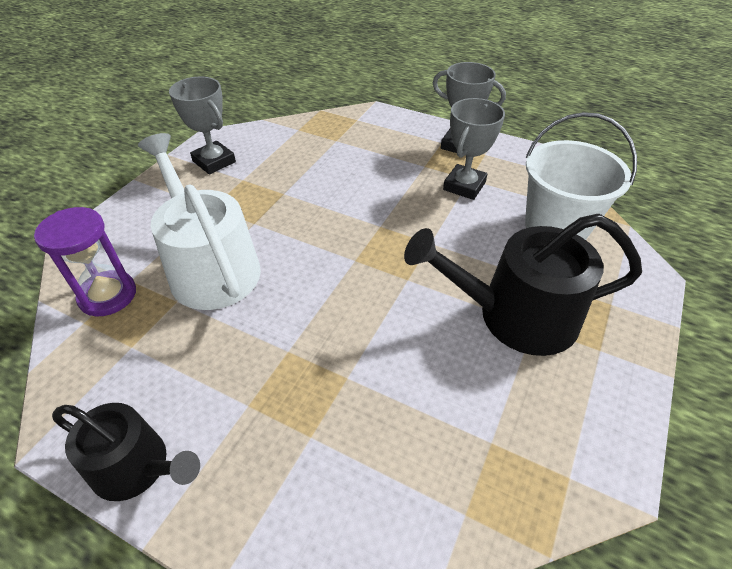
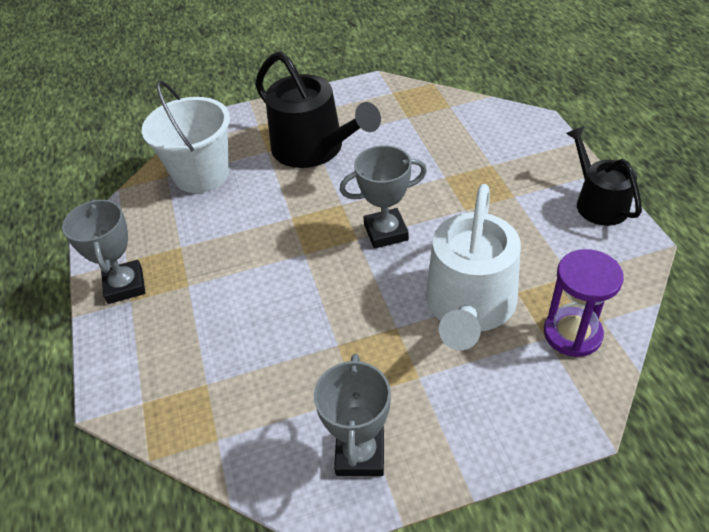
camera: 130 degrees left, 0 degrees up
grey trophy [443,98,505,200] -> grey trophy moved to [340,145,427,249]

